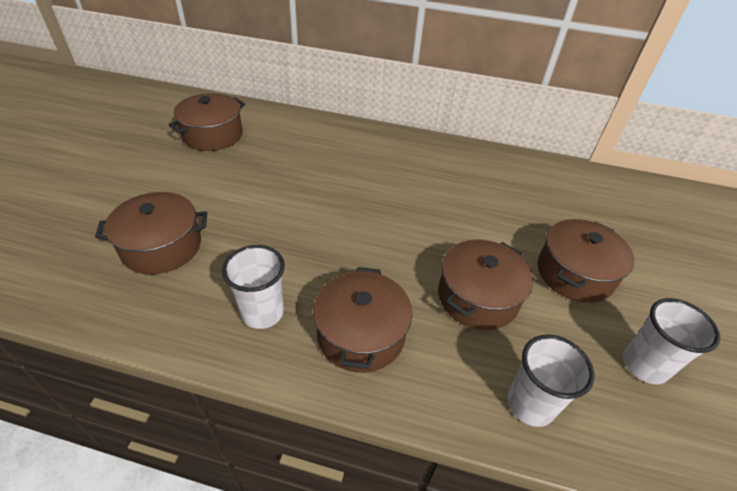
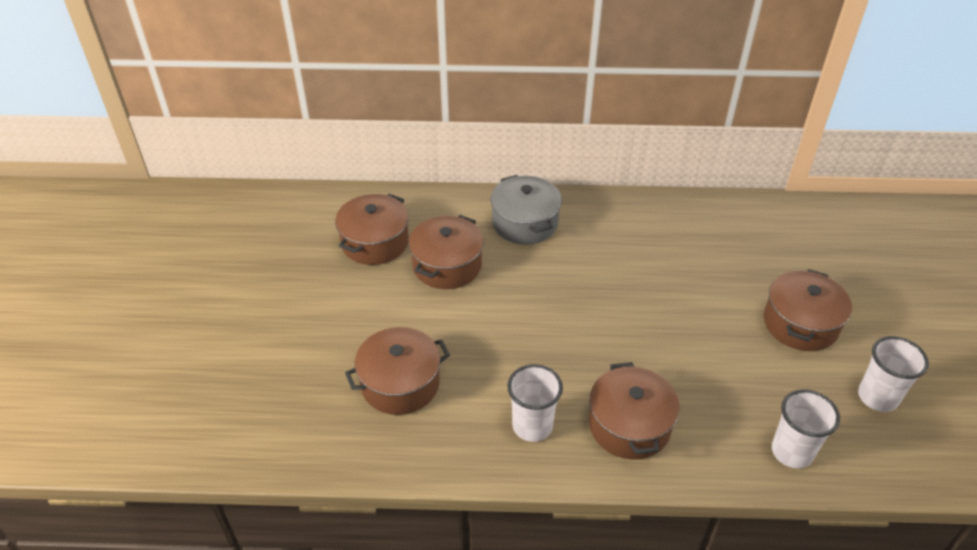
camera: 10 degrees left, 0 degrees up
brown pot [438,239,533,330] -> brown pot moved to [409,215,484,289]
none -> grey pot [491,175,562,245]

